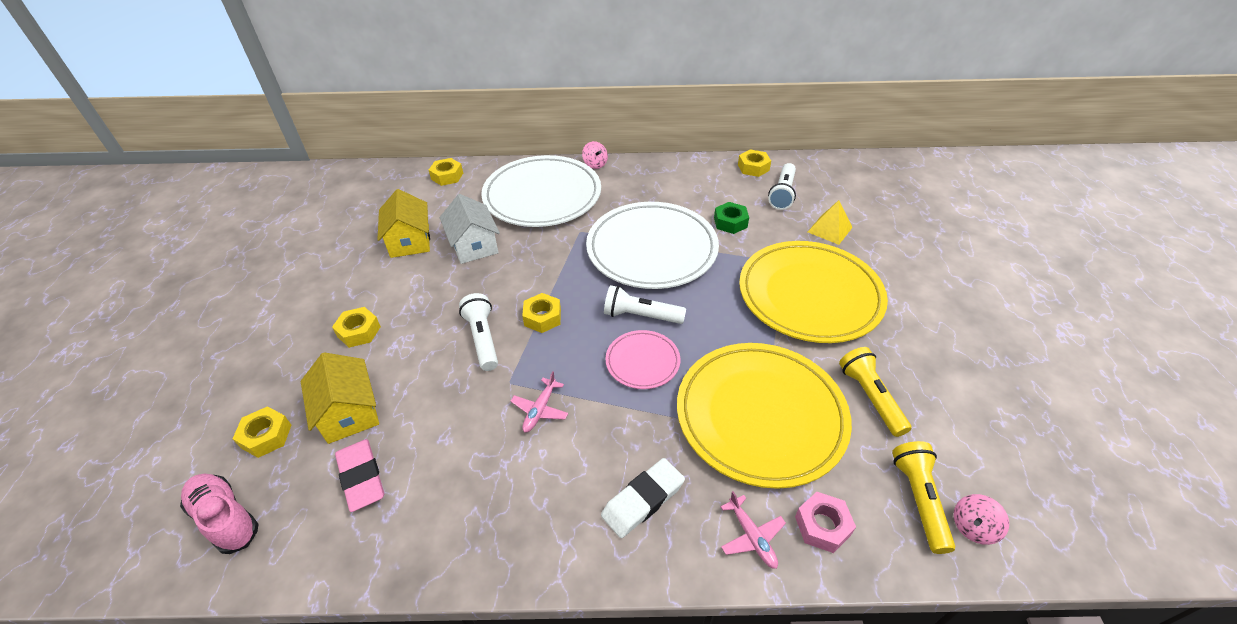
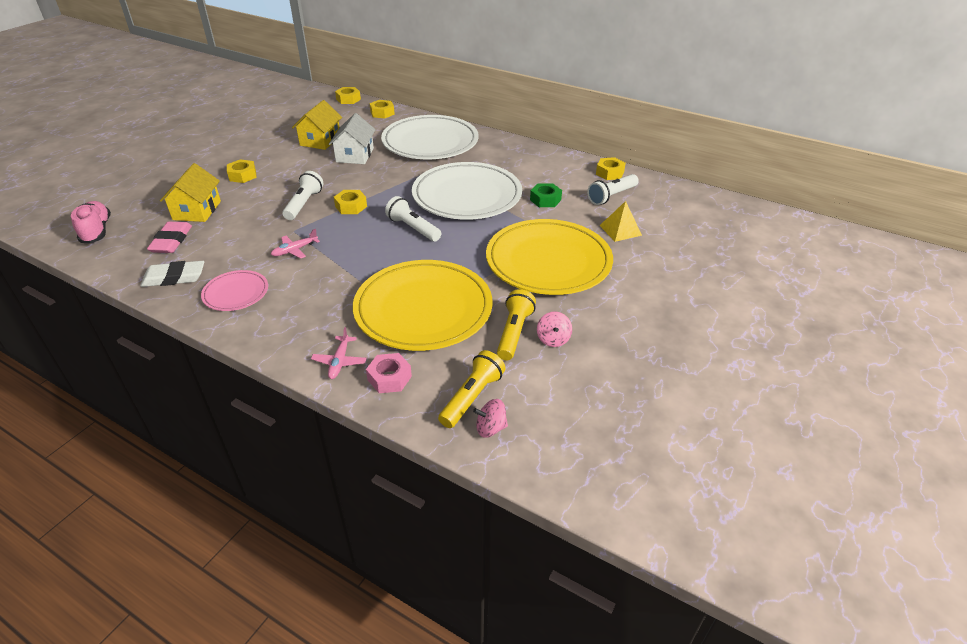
camera: 30 degrees right, 5 degrees down
yellow nut [233,406,291,458] -> yellow nut moved to [335,87,361,104]
pink spinning top [582,141,608,169] -> pink spinning top moved to [537,311,572,347]
white eraser [601,458,685,538] -> white eraser moved to [140,261,204,287]
pink plate [605,330,680,389] -> pink plate moved to [201,270,268,311]

